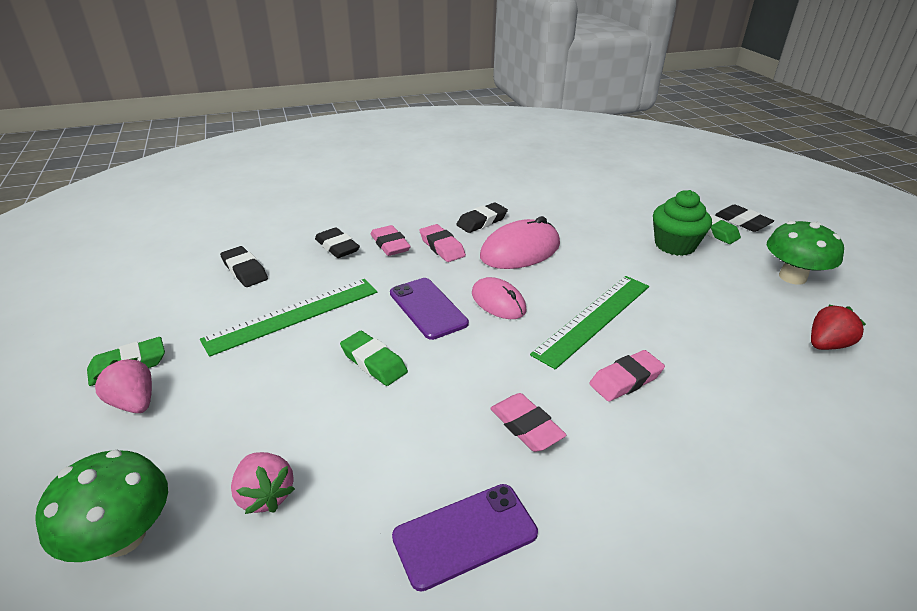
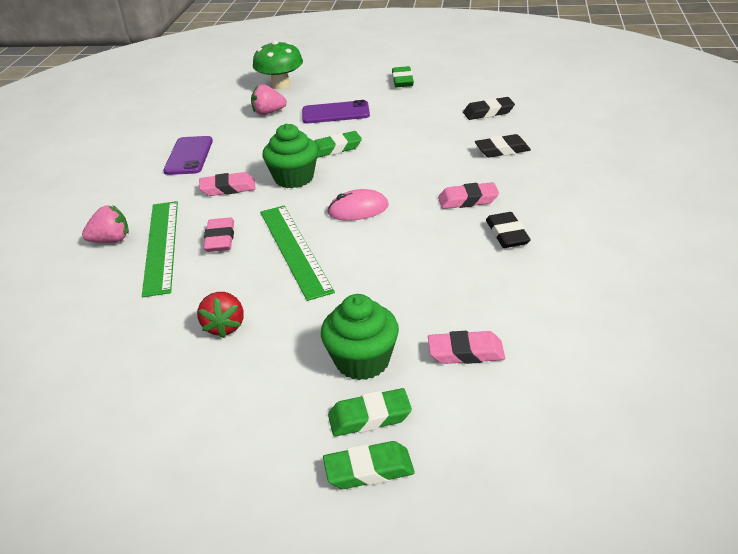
camera: 120 degrees right, 0 degrees up
pink strawberry [93,358,152,413] -> pink strawberry moved to [82,205,129,243]
green ruler [200,279,377,357] -> green ruler moved to [142,201,178,297]
pink eraser [371,225,411,256] -> pink eraser moved to [428,331,505,364]
purple phone [390,278,469,340] -> purple phone moved to [302,100,370,124]
pink mouse [480,216,560,269] -> none
black eraser [715,204,774,232] -> green eraser [323,441,415,489]
green mushroom [767,221,844,285] -> none
red strawberry [811,305,866,350] -> red strawberry moved to [197,292,244,338]
none -> green cupcake [262,124,318,188]

